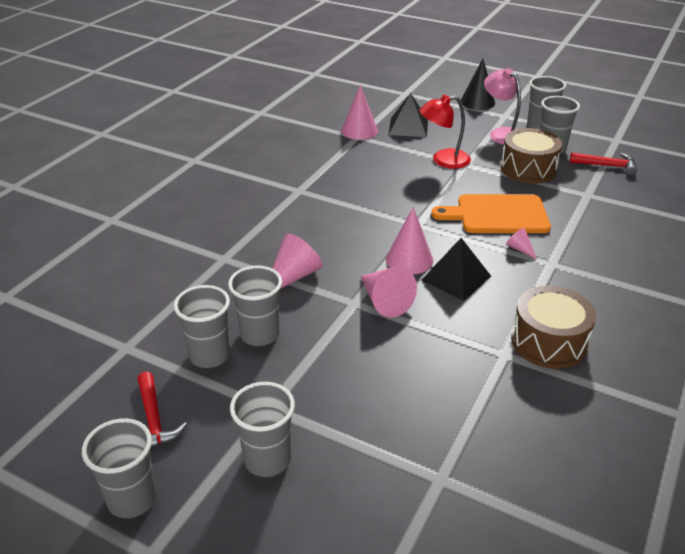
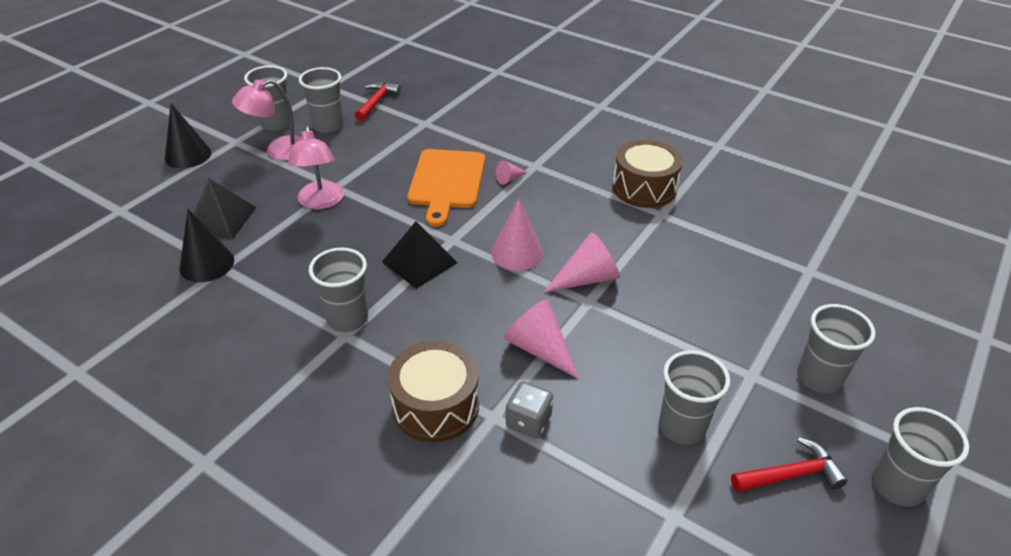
camera: 85 degrees left, 5 degrees up
grey cup [228,266,282,346] -> grey cup moved to [309,247,368,332]
pink cone [341,85,378,140] -> black cone [179,209,234,282]
red lamp [419,95,471,169] -> pink lamp [288,125,344,209]
black pyramid [422,238,491,301] -> black pyramid moved to [382,221,458,289]
brown drum [501,128,562,184] -> brown drum moved to [388,341,479,443]
none -> grey dice [506,381,553,438]

